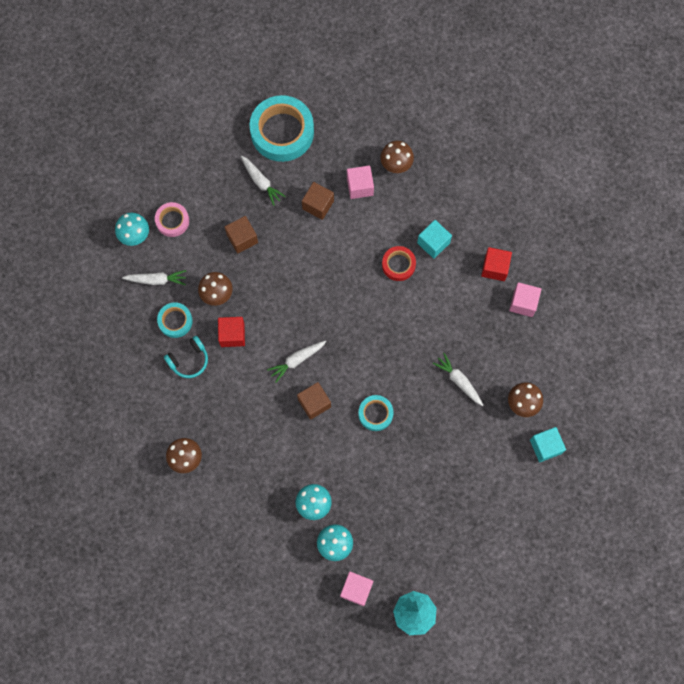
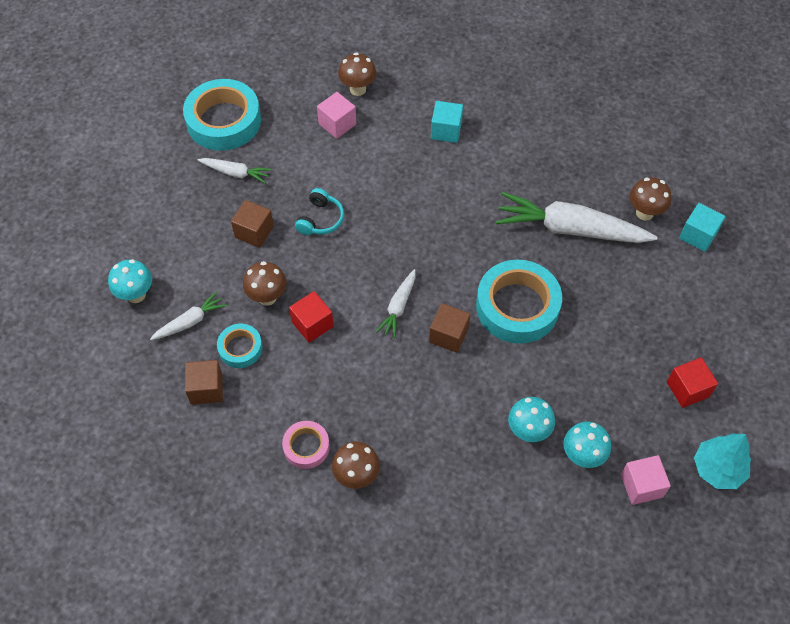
camera: 35 degrees left, 15 degrees down
pink tape [155,202,189,237] -> pink tape moved to [282,421,330,469]
turquoise headphones [164,336,208,378] -> turquoise headphones moved to [295,188,344,235]
brown cube [302,182,334,220] -> brown cube moved to [185,360,223,405]
turquoise tape [358,395,394,431] -> turquoise tape [476,259,562,344], size x1.94
red tape [382,246,416,281] -> none
white carrot [432,353,483,406] -> white carrot [495,192,658,243], size x2.03
red cube [481,247,512,281] -> red cube moved to [667,357,718,408]
pink cube [509,282,541,317] -> none

